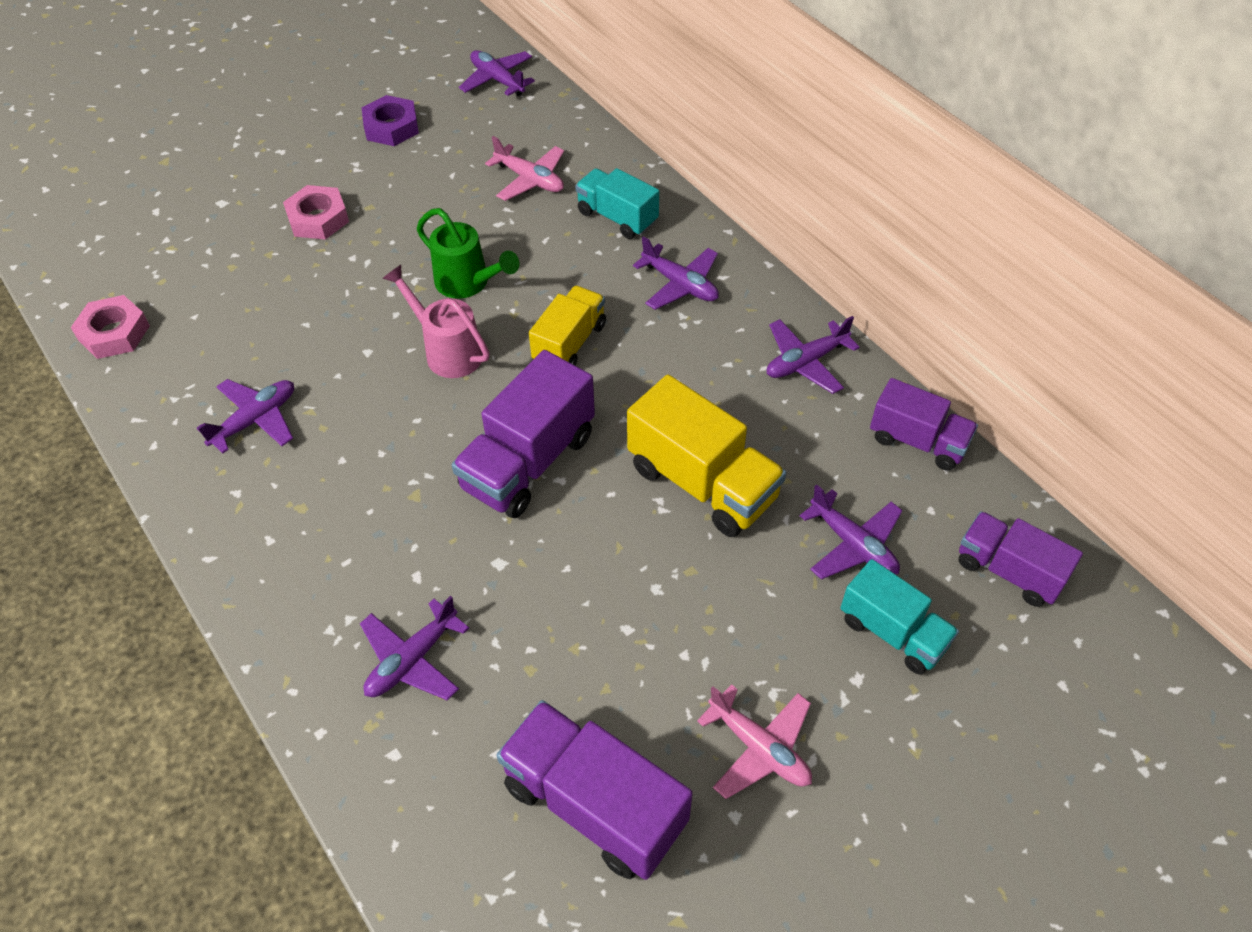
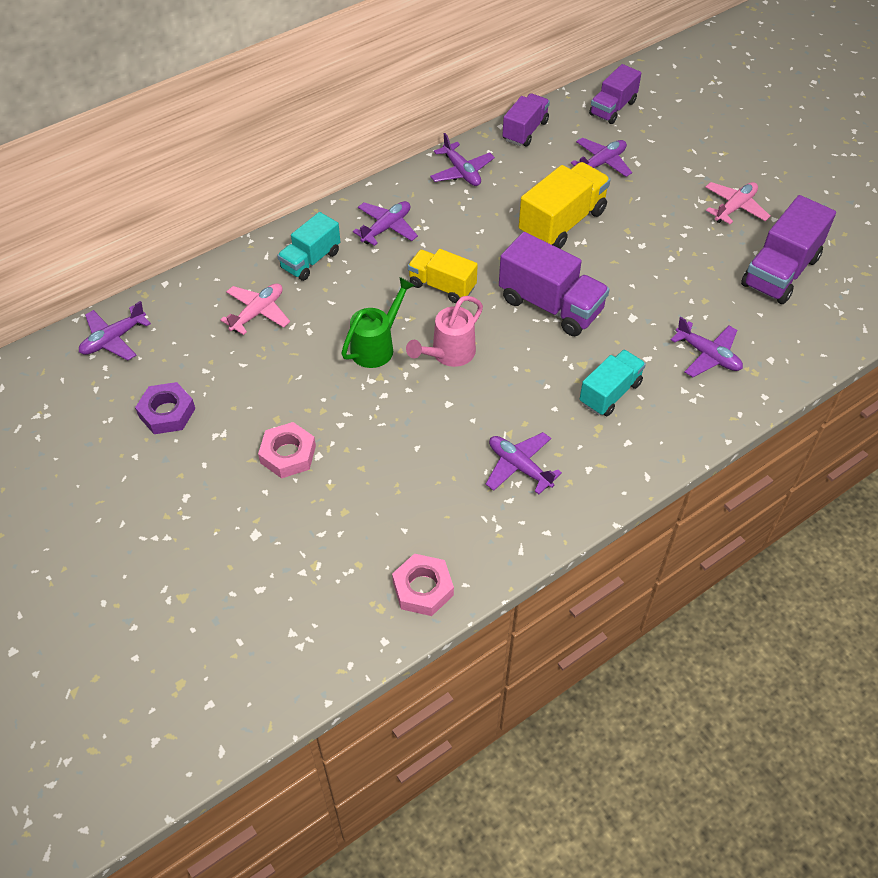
camera: 90 degrees left, 0 degrees up
turquoise truck [840,559,959,675] -> turquoise truck moved to [580,349,646,416]

